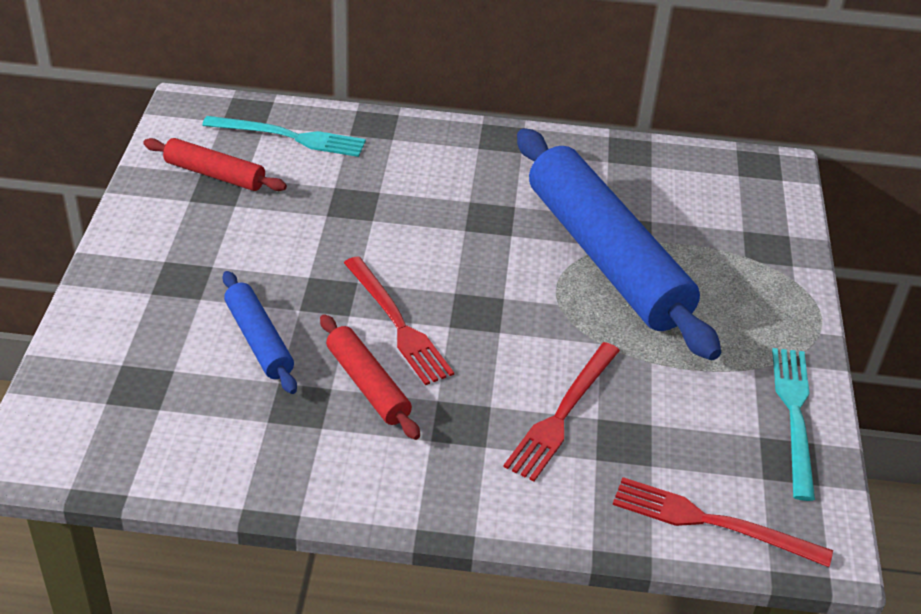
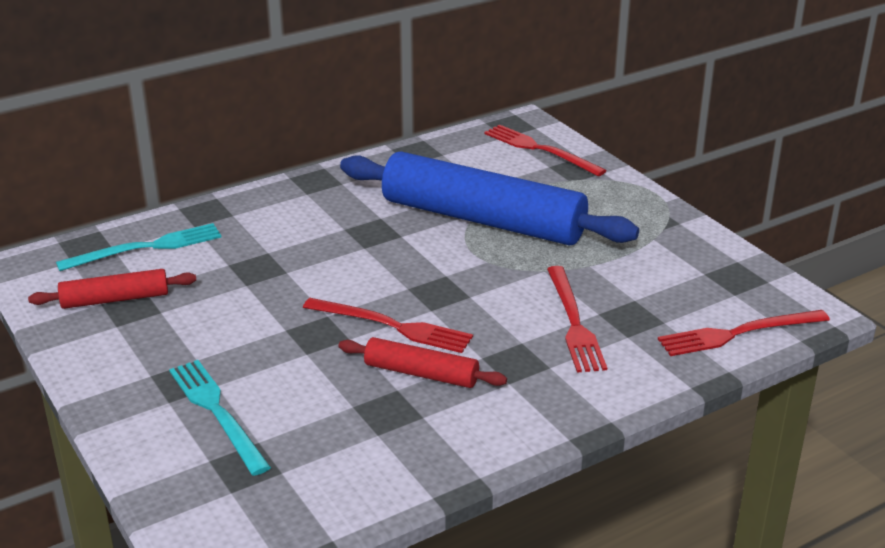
camera: 35 degrees left, 10 degrees down
blue rolling pin [223,271,297,394] -> none
turquoise fork [772,348,815,501] -> turquoise fork moved to [169,360,271,476]
none -> red fork [484,124,607,176]

